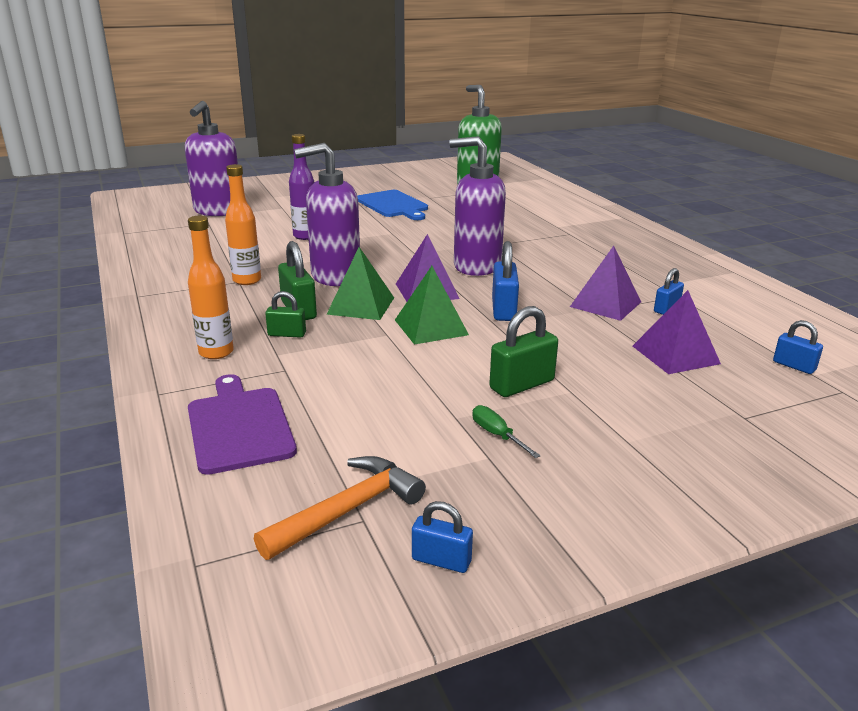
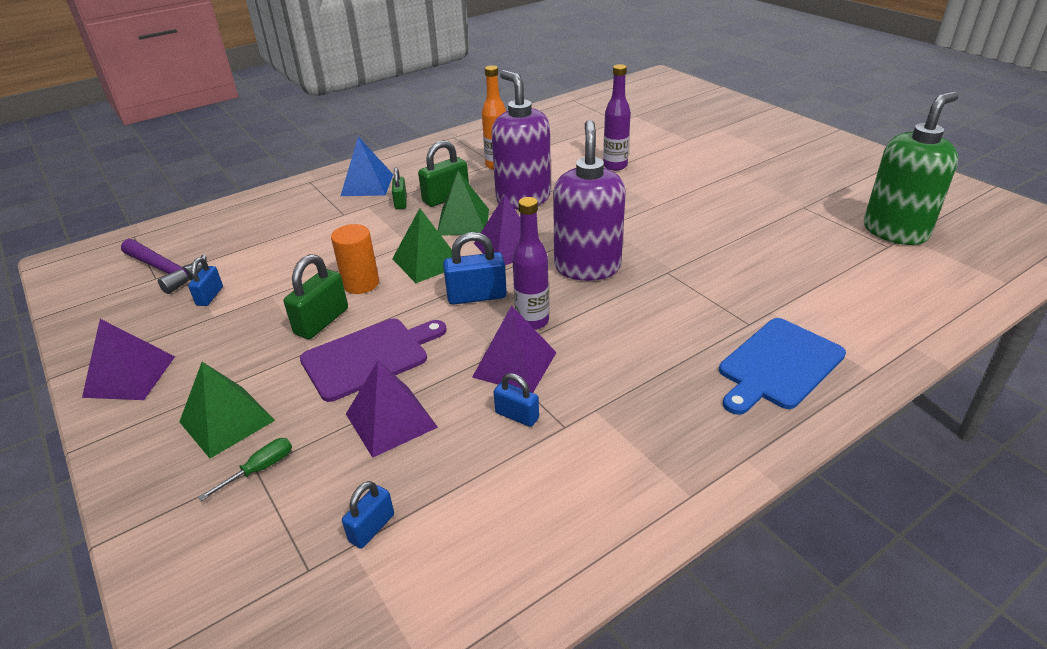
camera: 80 degrees right, 10 degrees up
purple soap dispenser [185,101,238,216] -> none
orange bottle [188,216,234,359] -> blue pyramid [341,137,393,196]
purple cutting board [188,374,297,475] -> purple cutting board moved to [300,318,447,402]
orange hammer [254,456,426,560] -> purple hammer [121,239,207,294]
blue cutting board [357,190,428,220] -> blue cutting board moved to [719,318,846,415]
blue padlock [412,501,473,573] -> blue padlock moved to [188,258,223,306]
green screwdriver [472,405,541,458] -> green screwdriver moved to [198,438,292,501]
green padlock [489,306,558,397] -> green padlock turned 75 degrees clockwise [284,254,348,339]
none -> purple pyramid [82,319,175,400]
none -> green pyramid [179,362,275,458]
none -> orange cylinder [331,224,379,294]
none -> purple bottle [512,197,549,330]

